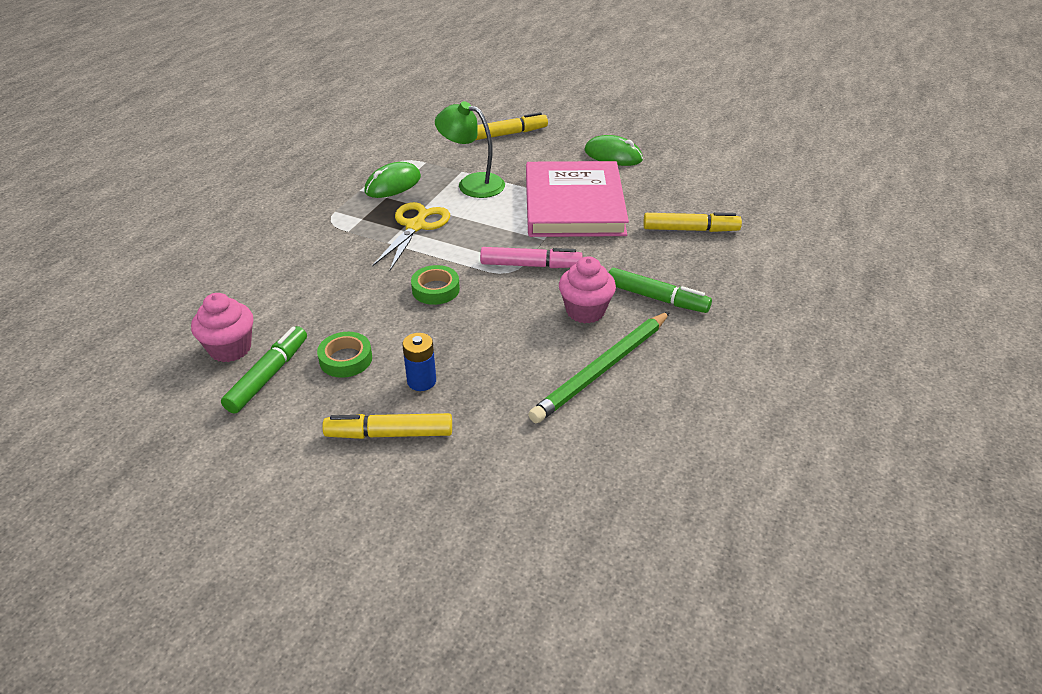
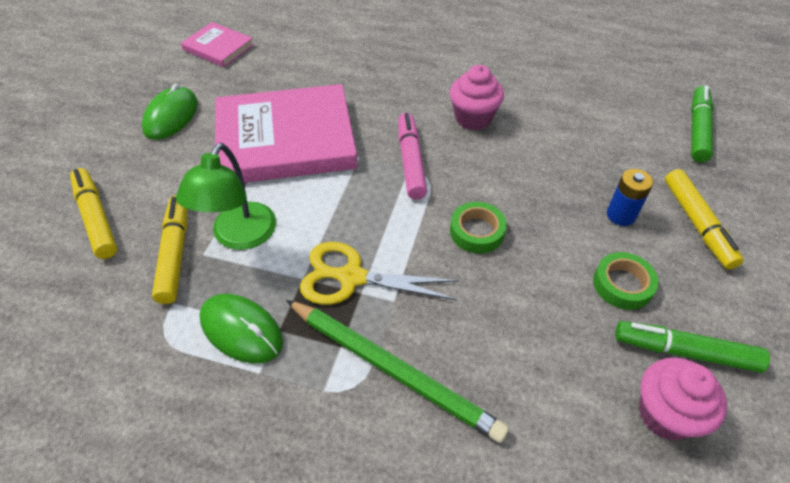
camera: 100 degrees left, 10 degrees up
green pencil [528,312,670,423] -> green pencil moved to [286,300,509,443]
green marker [609,268,712,313] -> green marker moved to [691,86,713,163]
yellow marker [643,212,742,232] -> yellow marker moved to [152,195,187,304]
none -> pink book [181,22,254,67]

